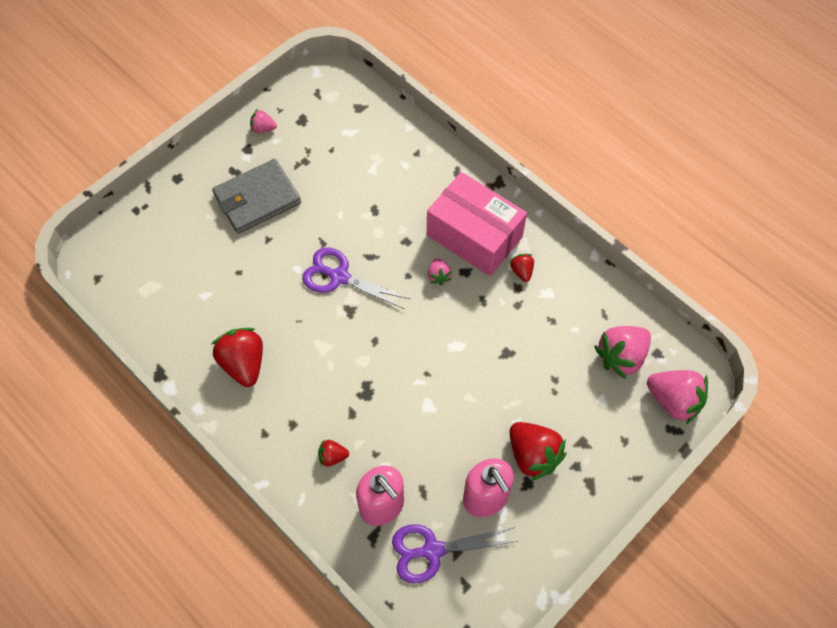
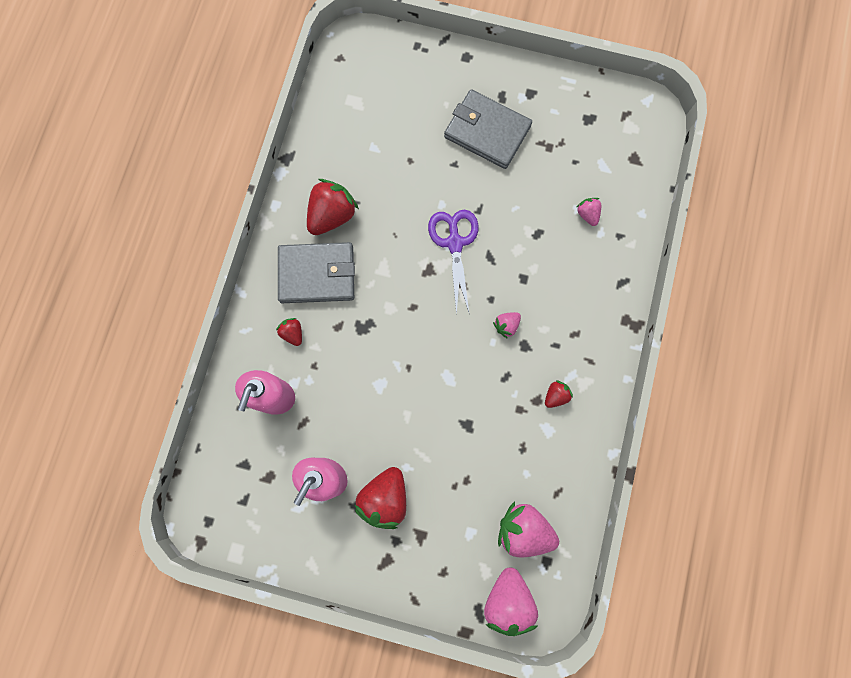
camera: 60 degrees right, 15 degrees up
pink strawberry [250,109,277,133] -> pink strawberry moved to [577,198,601,226]
purple scissors [392,524,518,583] -> none
pink box [427,172,527,276] -> none
none -> grey wallet [278,242,355,303]

